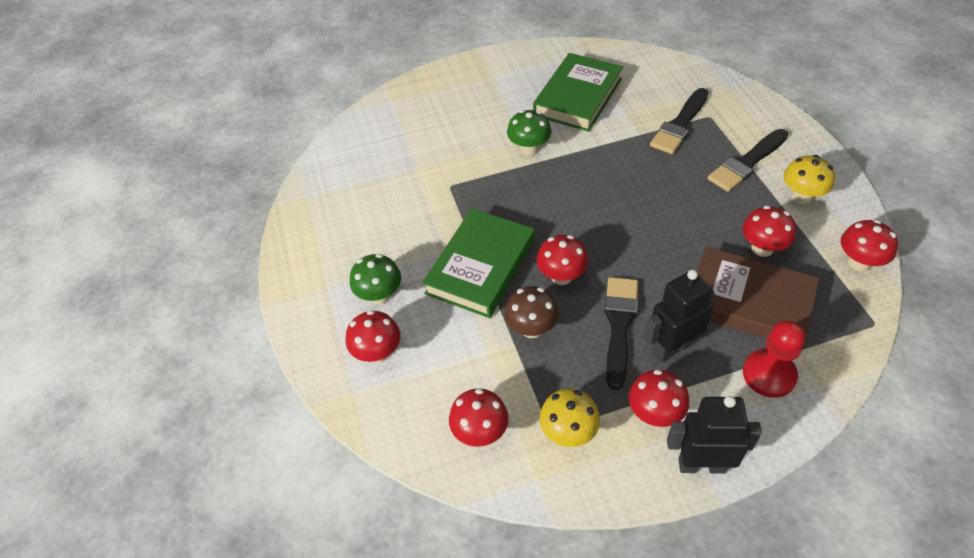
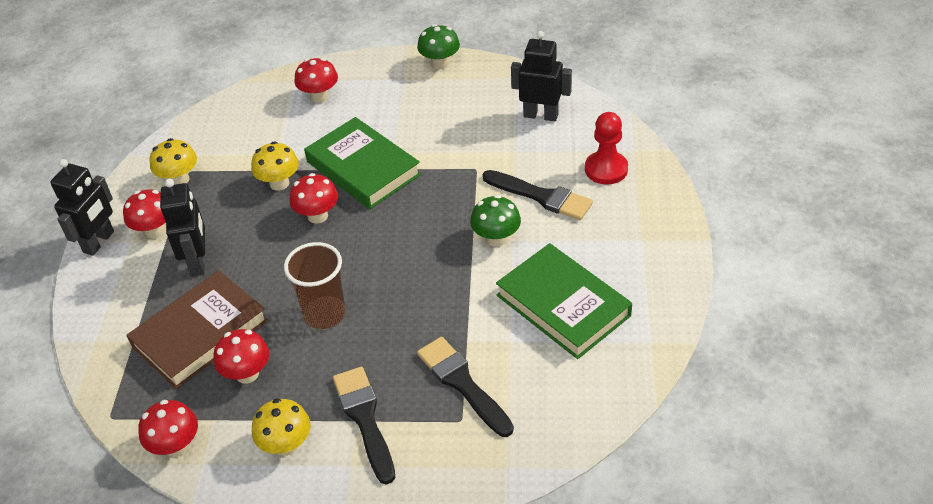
camera: 110 degrees right, 5 degrees down
green mushroom [350,254,401,305] -> green mushroom moved to [417,24,460,69]
red mushroom [449,388,509,447] -> none
brown mushroom [505,286,559,338] -> yellow mushroom [251,141,299,191]
black brush [604,277,638,390] -> black brush moved to [482,170,593,220]
red pawn [743,321,806,398] -> red pawn moved to [585,112,628,185]
none -> brown cup [284,242,346,329]
none -> black robot [511,31,572,121]

